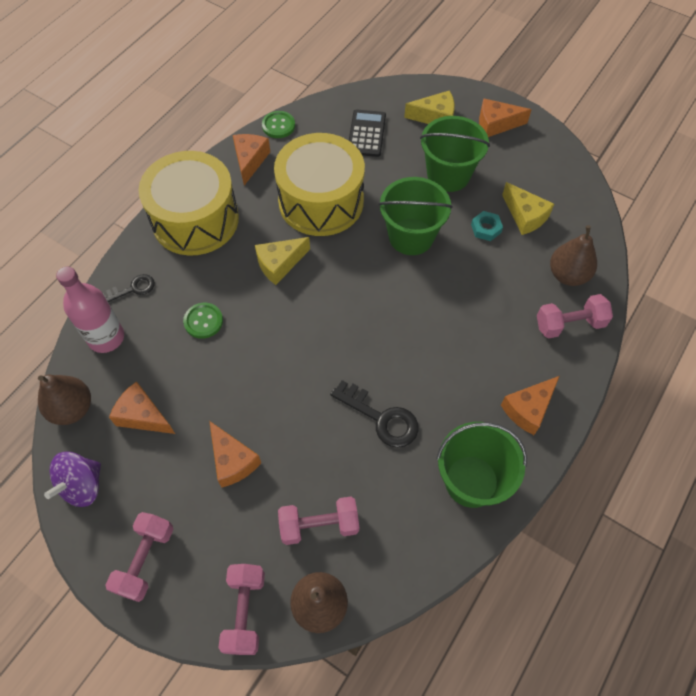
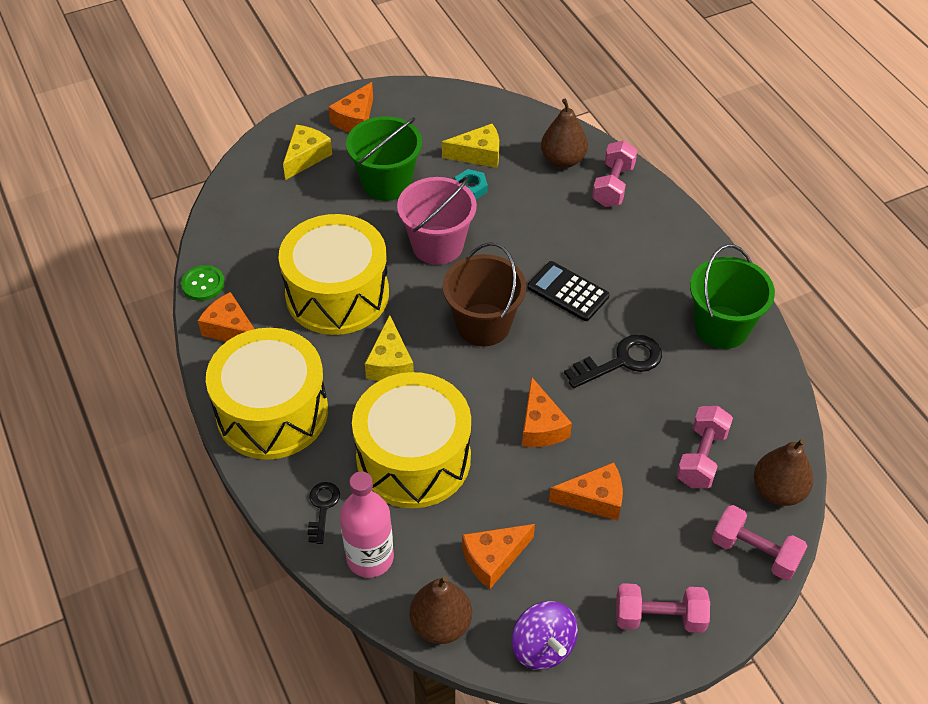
camera: 60 degrees left, 10 degrees down
pink dumbbell [105,512,174,602] -> pink dumbbell turned 45 degrees counterclockwise [616,583,710,633]
green button [183,303,223,339] -> yellow drum [352,372,471,508]
black calculator [349,109,386,157] -> black calculator moved to [528,261,609,321]
green bucket [378,177,452,255] -> pink bucket [397,177,477,265]
orange cheese [501,376,559,435] -> orange cheese moved to [522,376,572,447]
none -> brown bucket [443,242,526,346]

